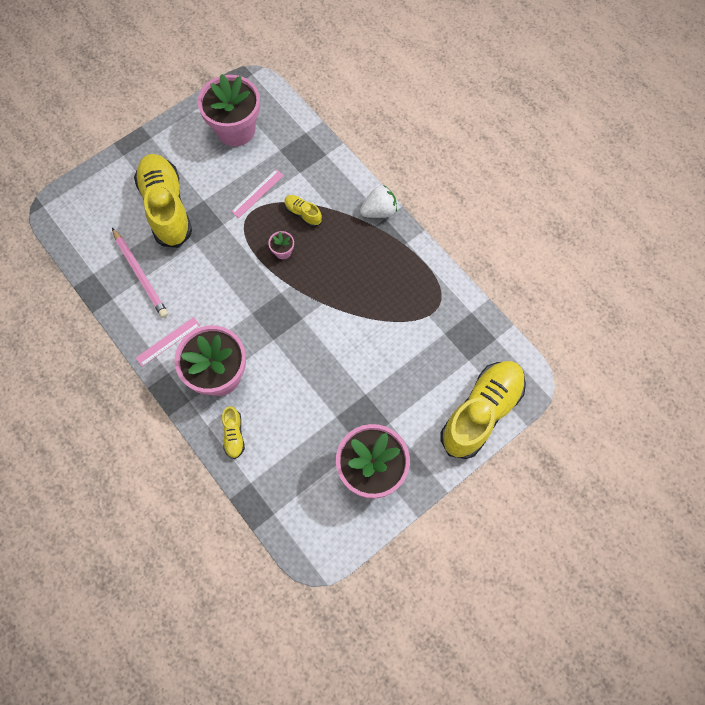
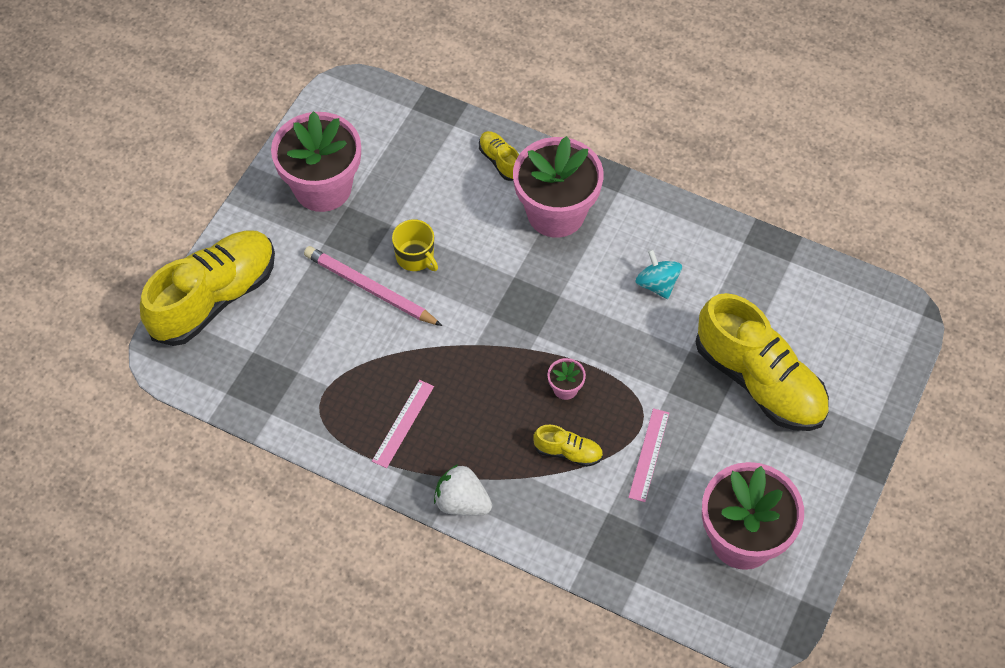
camera: 155 degrees right, 10 degrees down
pink pencil [112,228,168,318] -> pink pencil moved to [304,246,442,326]
pink ruler [136,317,200,366] -> pink ruler moved to [372,380,434,468]
white strawberry [360,185,397,218] -> white strawberry turned 75 degrees clockwise [434,464,492,516]
yellow shoe [441,361,526,459] -> yellow shoe turned 150 degrees counterclockwise [140,230,275,346]
none -> yellow mug [392,219,438,271]
none -> turquoise spinning top [636,250,682,299]

